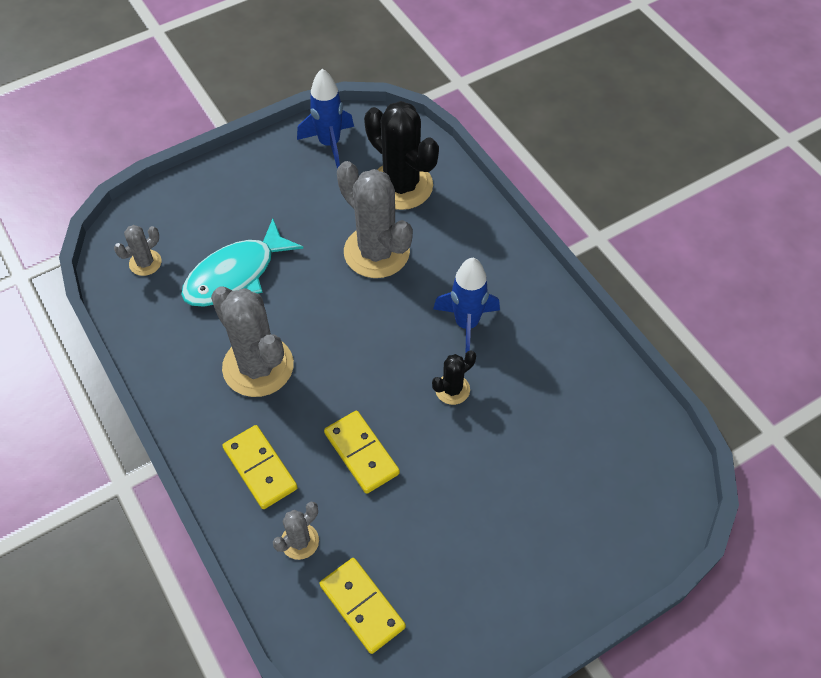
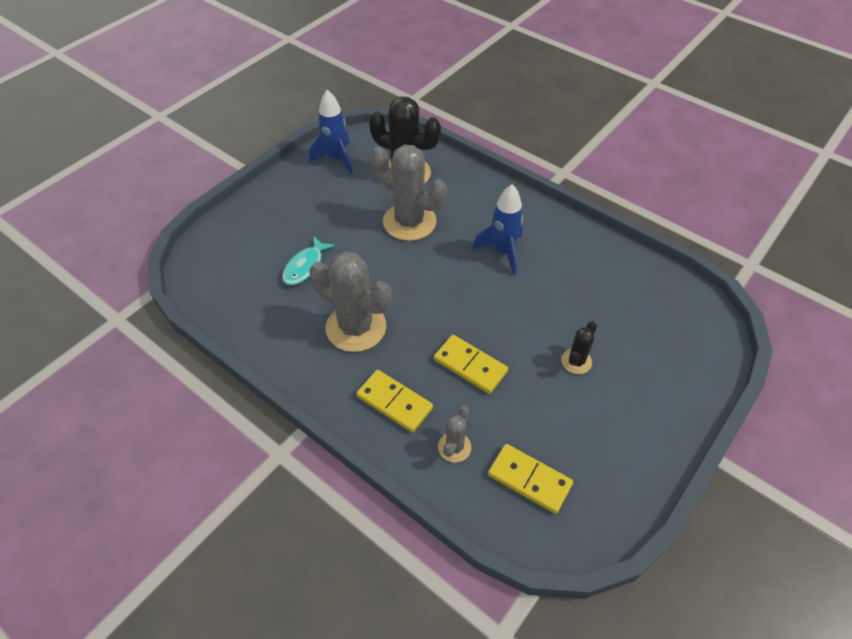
camera: 20 degrees left, 5 degrees down
grey cactus [114,225,162,276] -> none
turquoise fish [181,219,304,307] -> turquoise fish [282,237,335,286], size x0.62
black cactus [432,350,476,405] -> black cactus moved to [561,321,597,374]

